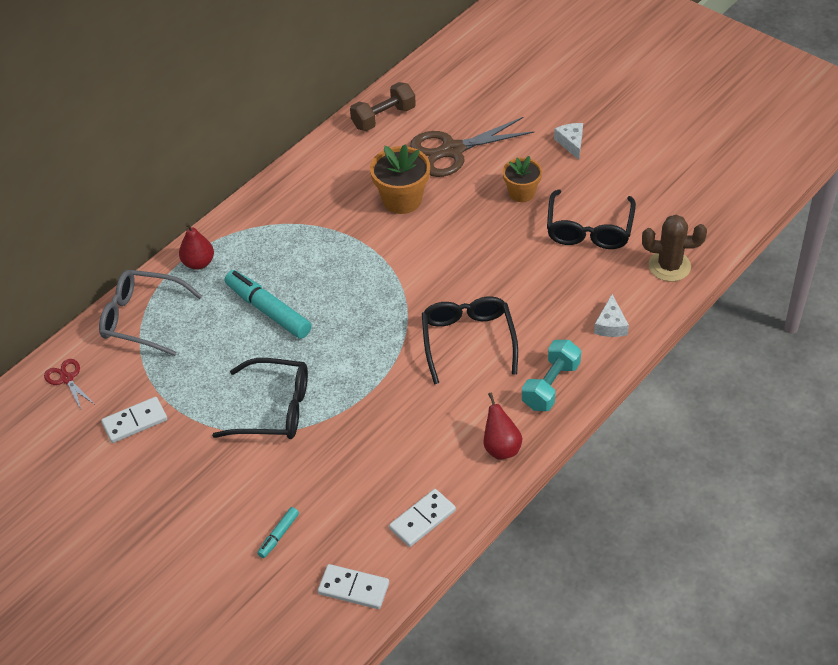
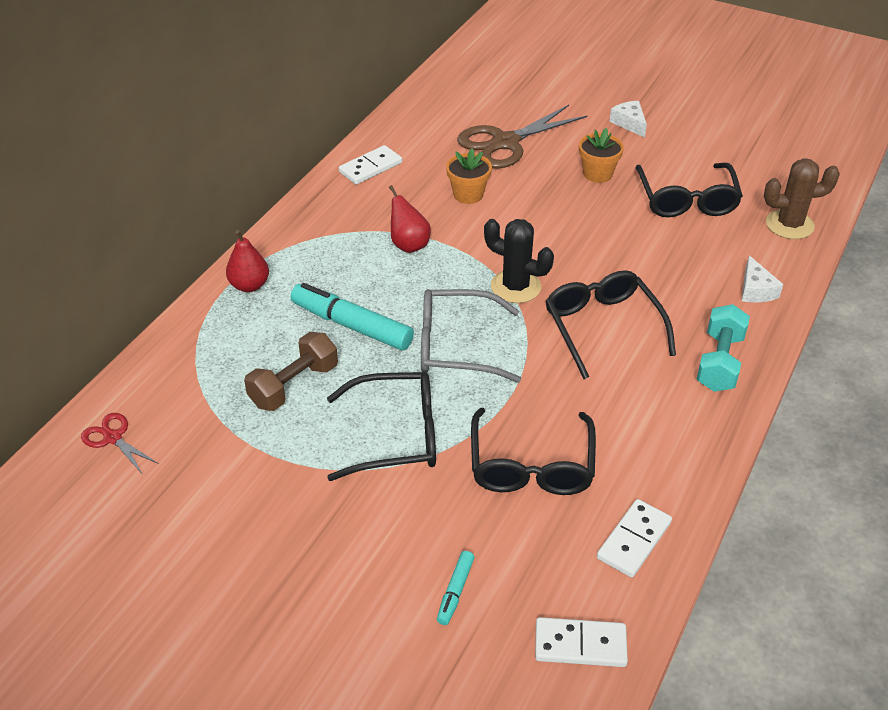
camera: 15 degrees left, 5 degrees down
grey glasses [99,270,202,356] -> grey glasses moved to [421,289,521,383]
white domino [101,397,167,443] -> white domino moved to [339,145,402,185]
brown dumbbell [350,82,416,131] -> brown dumbbell moved to [244,332,338,411]
orange flower pot [370,144,430,214] -> orange flower pot [446,148,492,204], size x0.66
red pear [484,392,522,460] -> red pear moved to [389,185,431,253]
none -> black glasses [471,408,596,495]
none -> black cactus [484,219,554,303]

